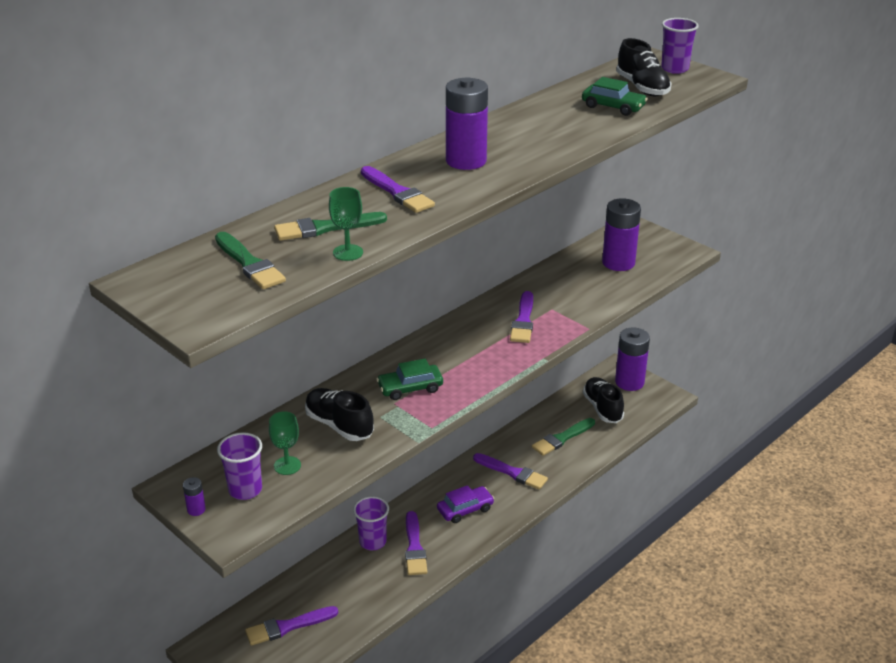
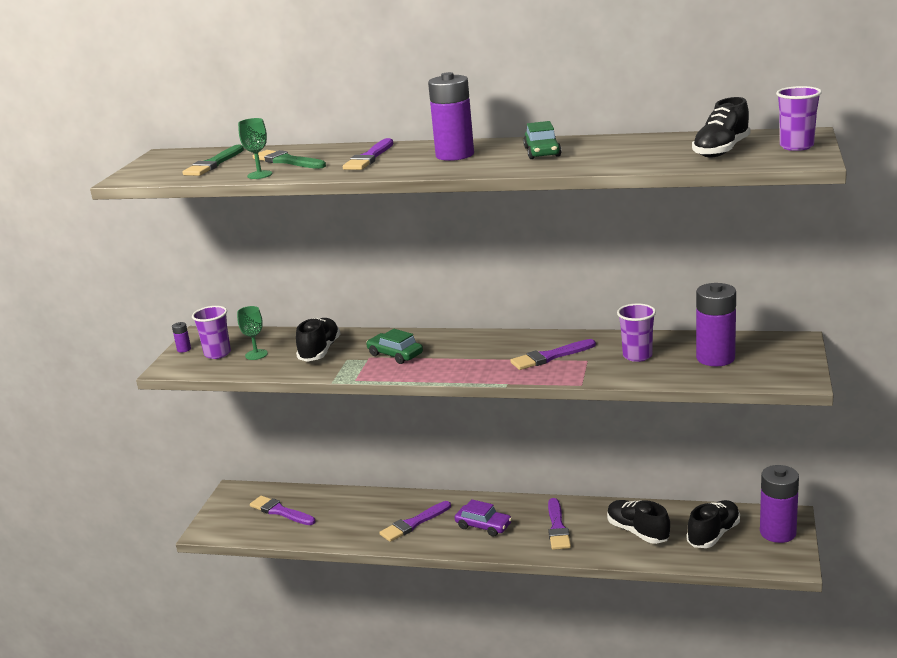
camera: 60 degrees right, 10 degrees down
purple cup [353,496,389,550] -> purple cup moved to [617,303,656,362]
green brush [532,418,595,456] -> black shoe [607,500,670,544]
green car [582,77,648,116] -> green car moved to [523,121,561,159]

